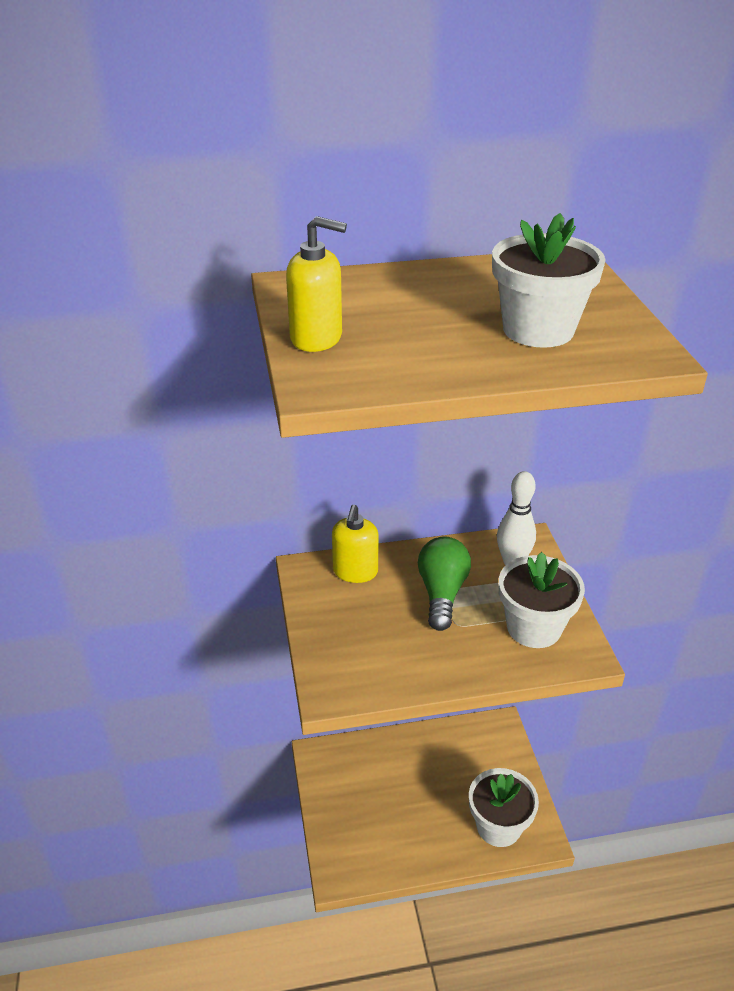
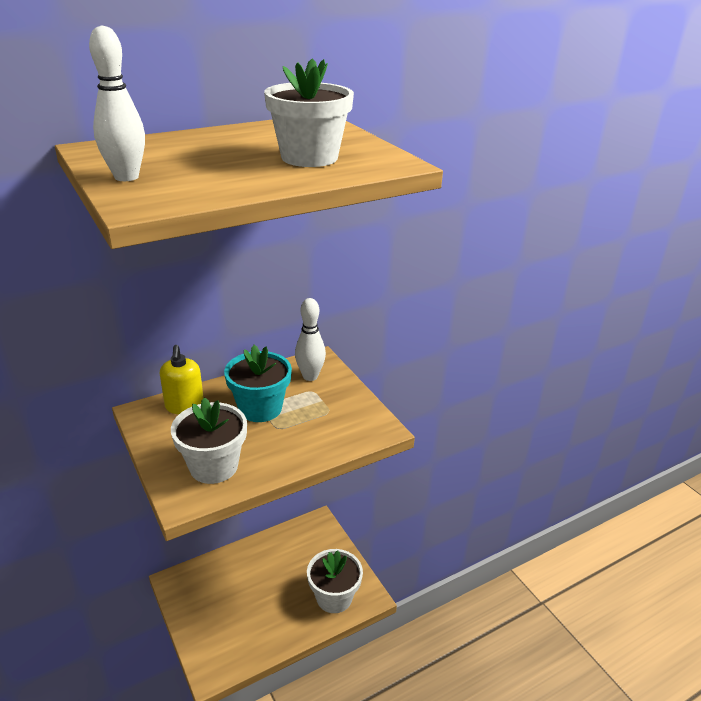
camera: 20 degrees left, 5 degrees down
yellow soap dispenser [286,216,347,352] -> white bowling pin [89,25,145,181]
green light bulb [418,536,471,631] -> turquoise flower pot [224,345,292,422]
white flower pot [499,552,585,648] -> white flower pot moved to [171,397,247,484]

